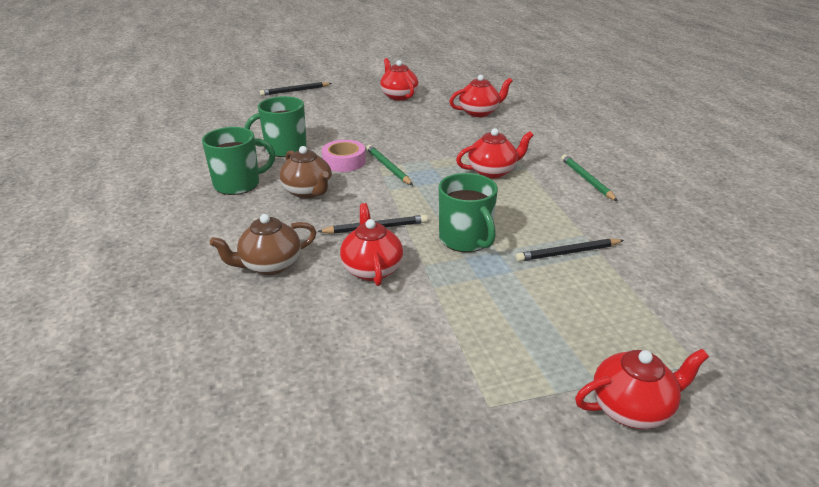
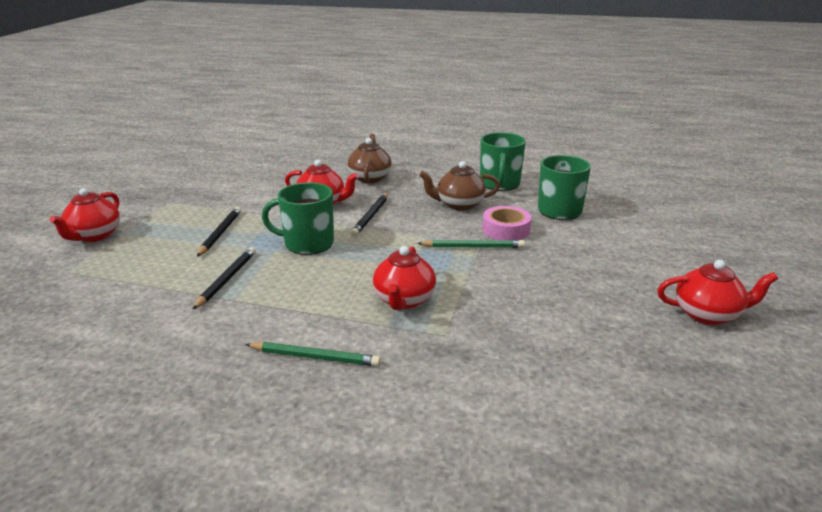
camera: 120 degrees right, 5 degrees down
black pencil [260,82,332,96] -> black pencil moved to [197,207,241,257]
red teapot [449,75,512,117] -> none

